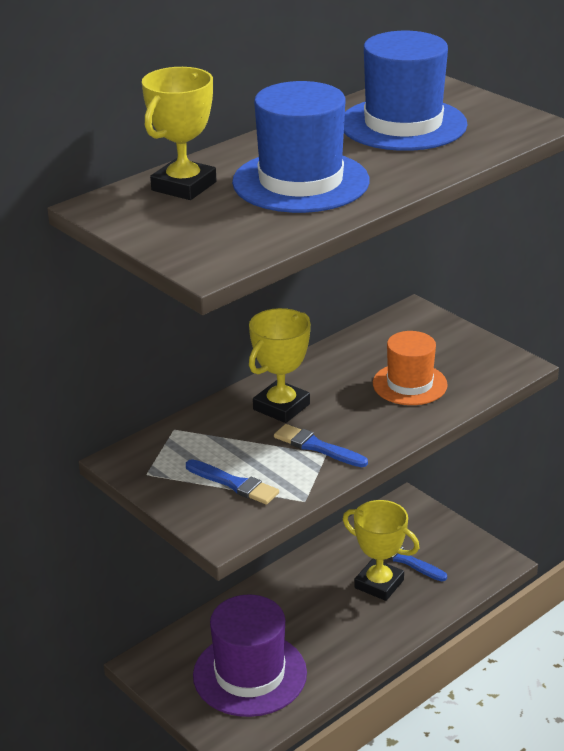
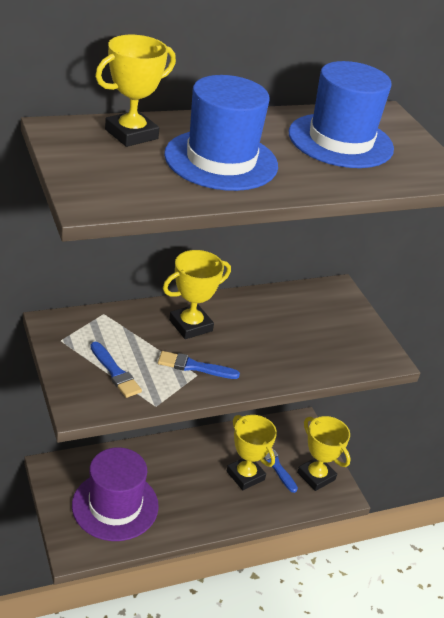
camera: 15 degrees right, 5 degrees up
blue brush [274,424,368,467] -> blue brush turned 45 degrees counterclockwise [158,351,240,379]
orange hat [373,331,448,405] -> none
none -> yellow trophy [297,416,351,491]

